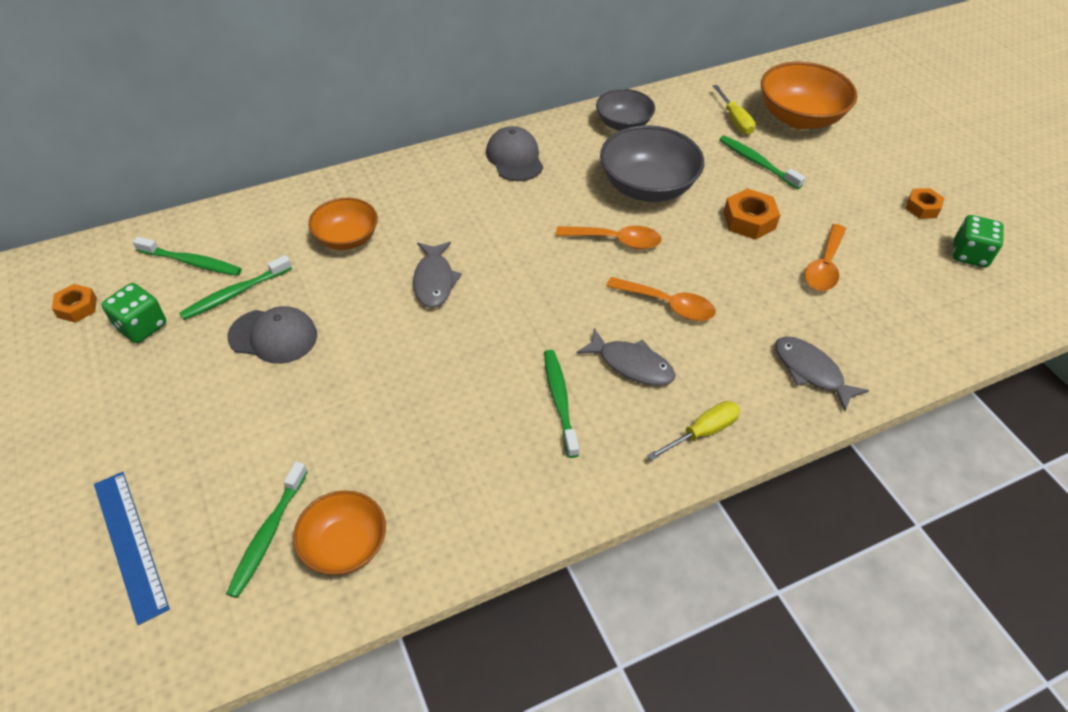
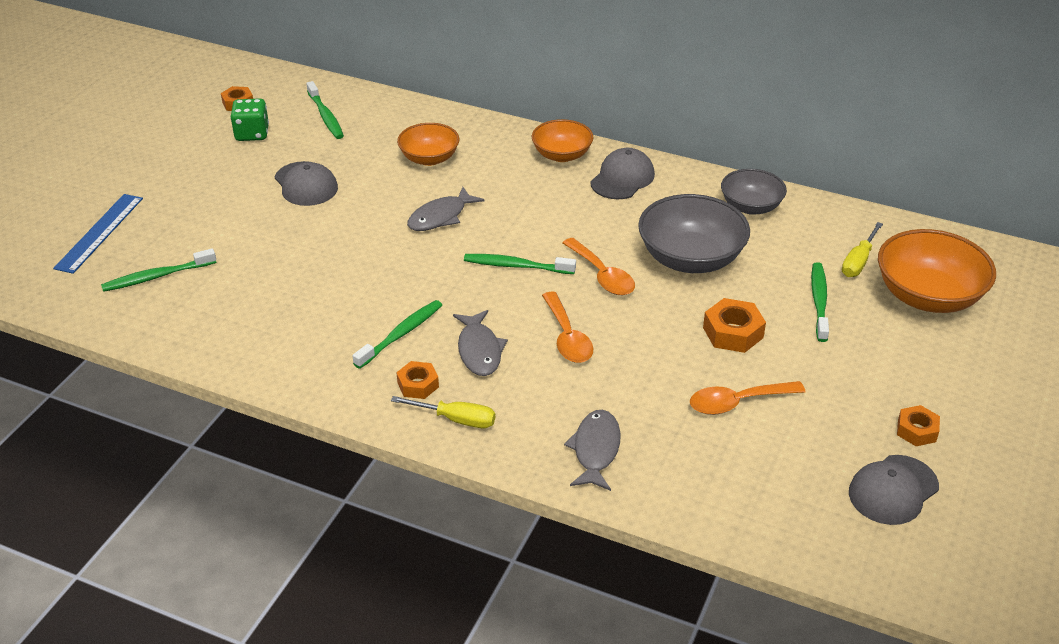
camera: 50 degrees right, 10 degrees down
green toothbrush [179,255,292,320] -> green toothbrush moved to [464,254,576,274]
orange bowl [293,490,386,575] -> orange bowl moved to [532,119,594,162]
green dice [953,215,1004,268] -> grey cap [849,455,939,525]
none -> orange nut [396,361,439,399]

